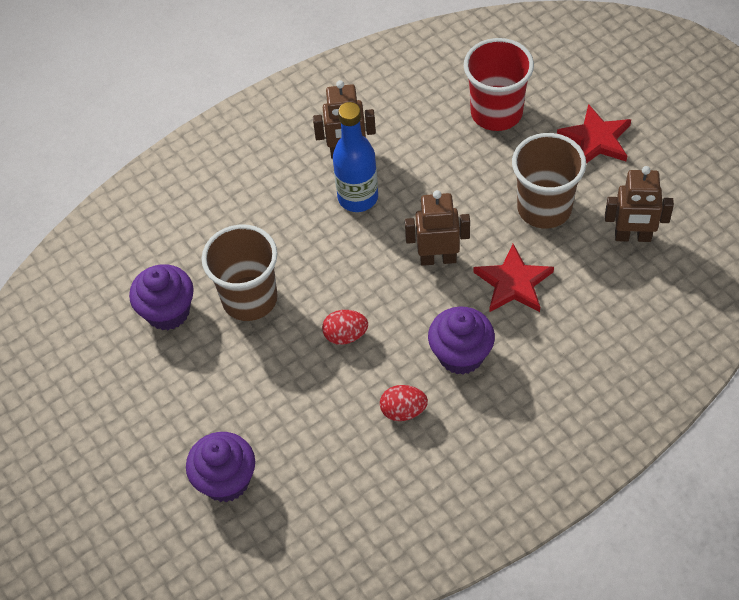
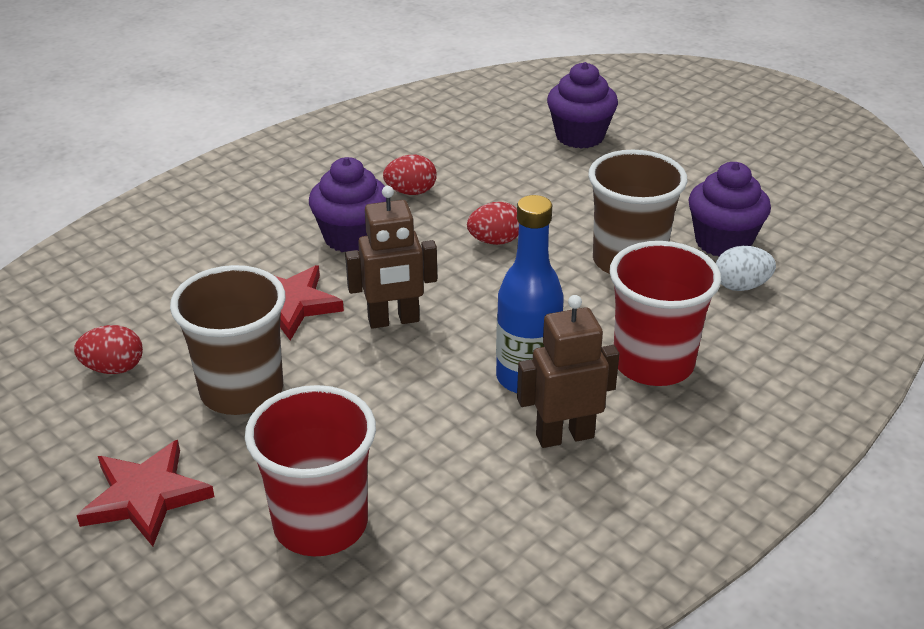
camera: 165 degrees right, 20 degrees down
brown robot [605,166,674,242] -> red egg [74,325,143,374]
none -> red cup [609,241,721,386]
none -> white egg [716,246,776,291]

